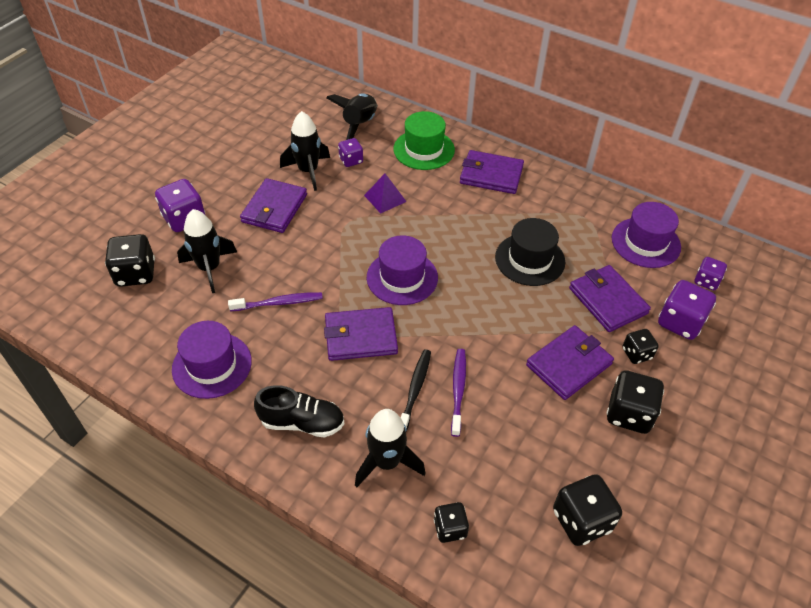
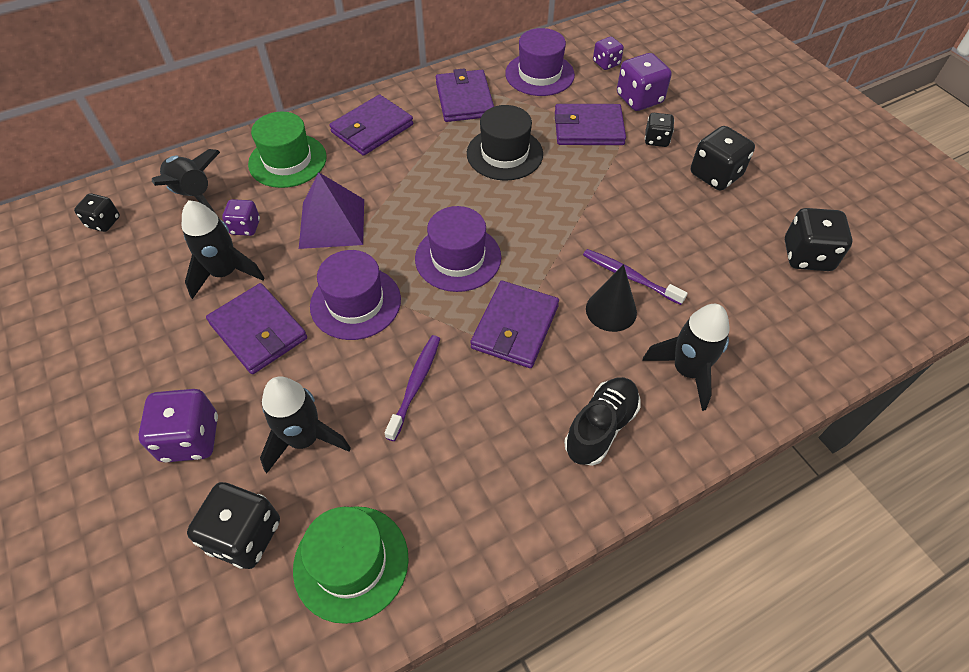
camera: 60 degrees left, 5 degrees up
purple hat [172,321,252,399] -> purple hat moved to [310,250,401,340]
purple pyramid [364,174,407,214] -> purple pyramid [299,172,364,249], size x1.59
black toothbrush [401,350,431,432] -> black cone [586,264,637,332]
black dice [434,502,469,543] -> black dice moved to [74,193,120,232]
purple wallet [526,325,614,400] -> purple wallet moved to [436,68,494,122]
none -> green hat [293,506,409,624]

